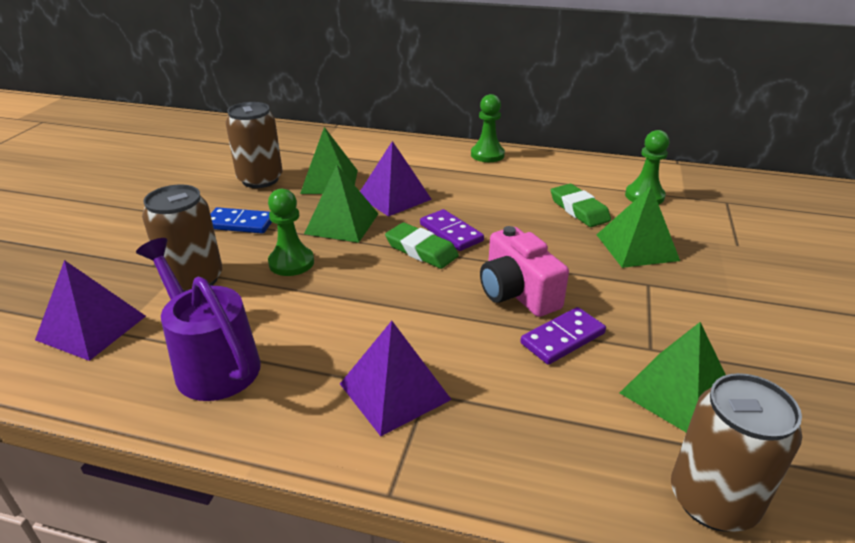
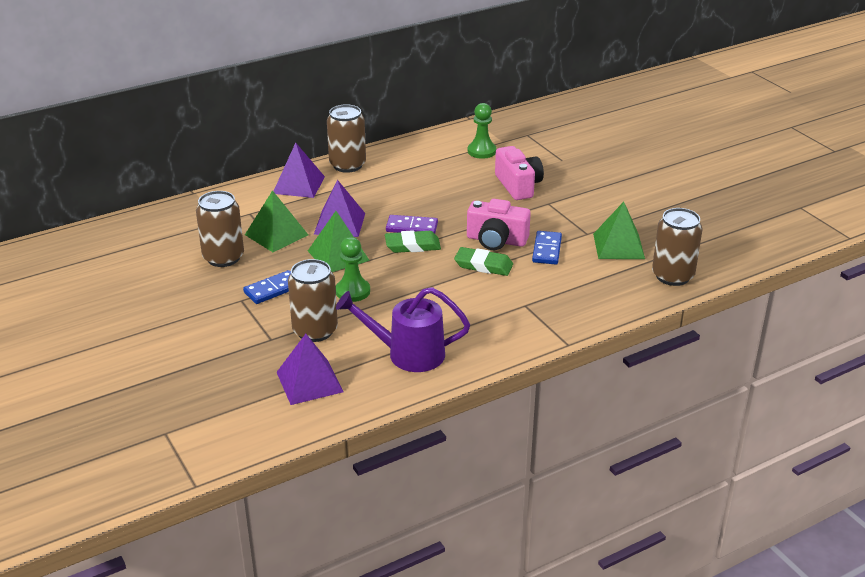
camera: 45 degrees left, 0 degrees up
purple pyramid [340,321,452,436] -> purple pyramid moved to [274,143,325,198]
green pawn [471,94,505,162] -> brown can [327,104,366,173]
purple domino [520,307,606,365] -> blue domino [532,231,562,265]
green eraser [551,184,611,227] -> green eraser moved to [454,247,513,276]
green pyramid [597,186,680,268] -> pink camera [495,146,544,200]

